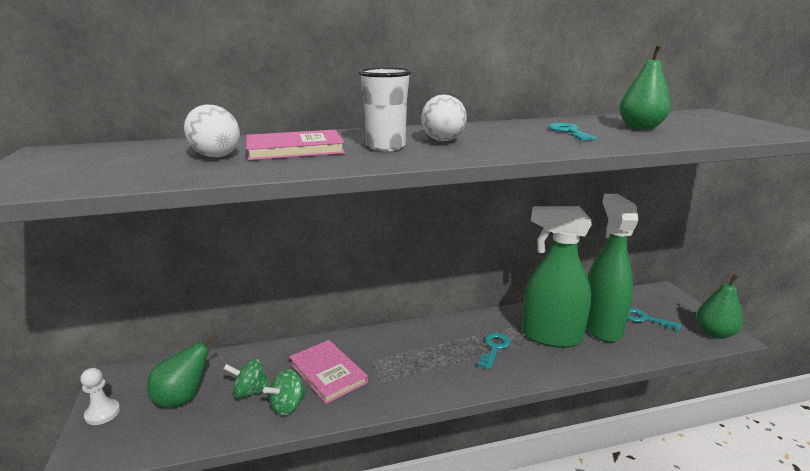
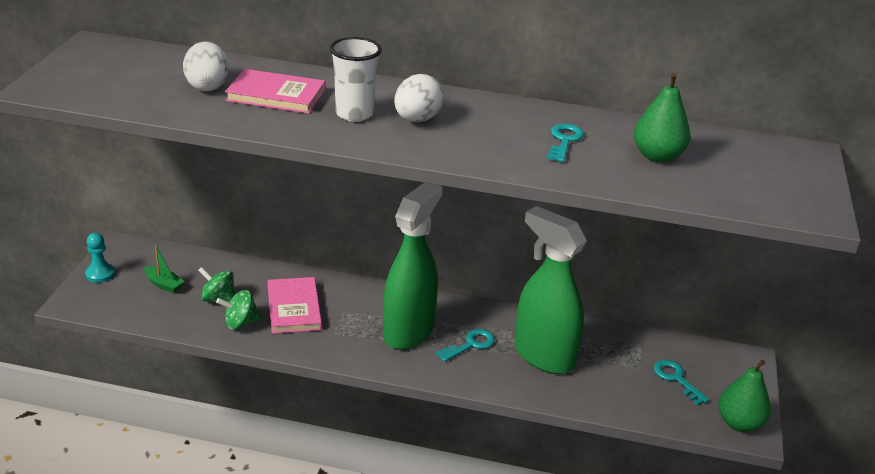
camera: 25 degrees right, 10 degrees up
white pawn [80,368,120,425] -> turquoise pawn [85,233,115,283]
green pear [147,334,218,408] -> green boat [144,245,185,293]
green spray bottle [586,194,639,342] -> green spray bottle moved to [383,183,442,350]

